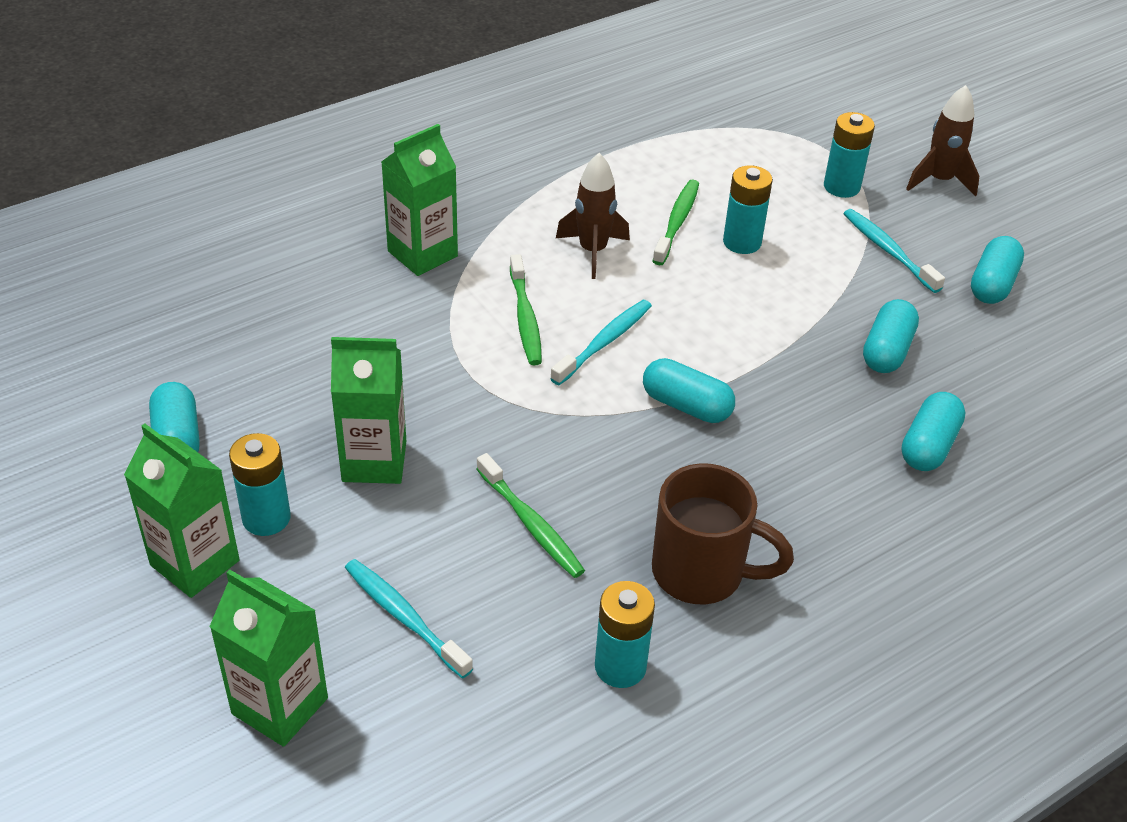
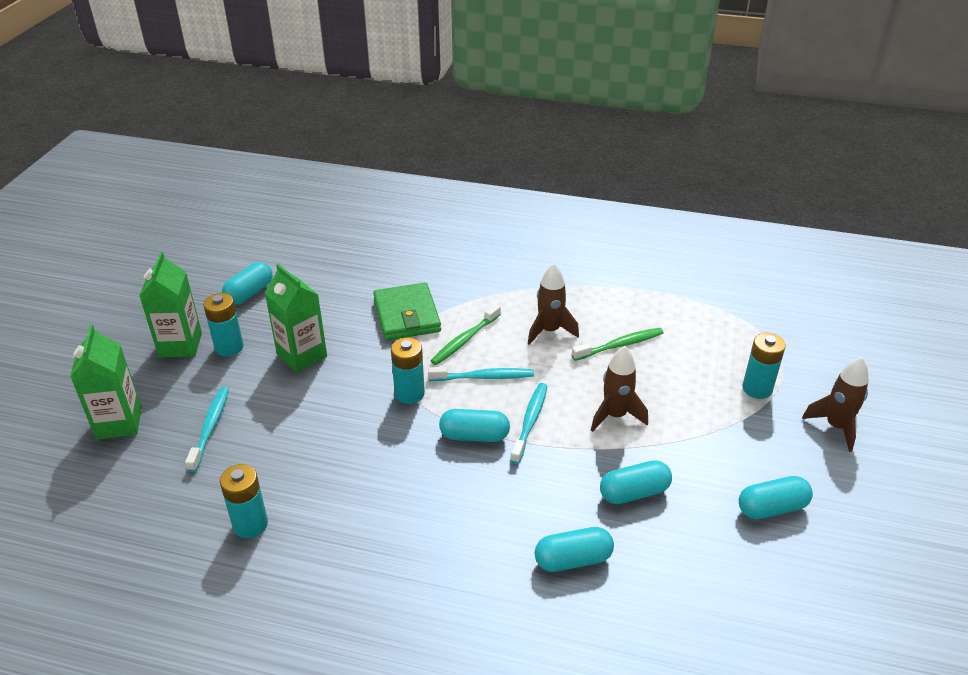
camera: 50 degrees right, 5 degrees down
green carton [381,124,458,276] -> none
green toothbrush [477,453,585,578] -> none
turquoise capsule [643,358,735,423] -> turquoise capsule turned 75 degrees counterclockwise [439,409,510,442]
brown mug [652,463,794,604] -> none
turquoise battery [723,165,773,254] -> turquoise battery moved to [391,338,425,404]
turquoise toothbrush [844,209,945,293] -> turquoise toothbrush moved to [510,383,547,464]
none -> green wallet [373,283,441,340]
none -> brown rocket [591,346,648,432]

